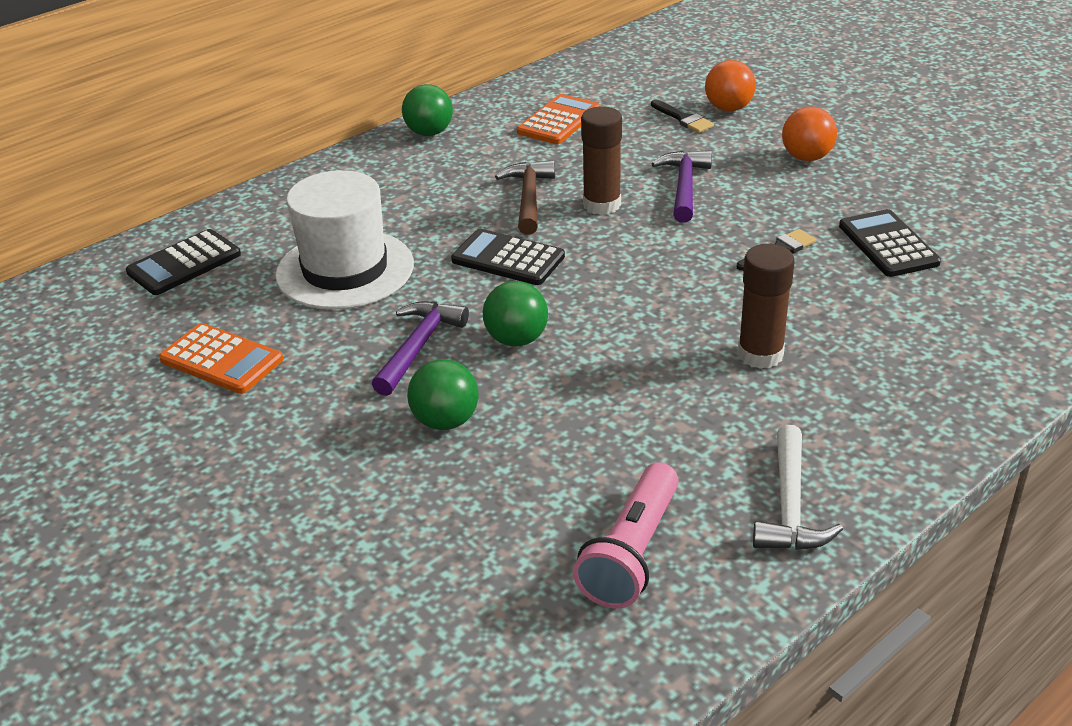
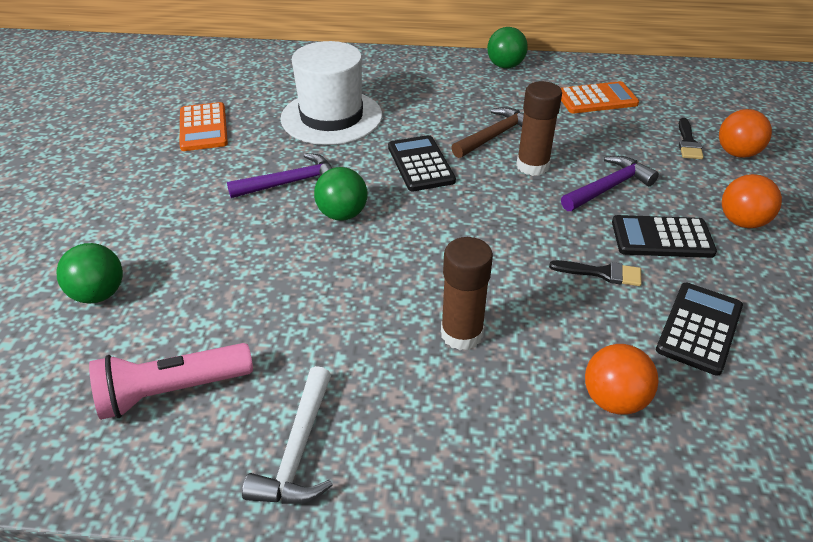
camera: 45 degrees right, 5 degrees up
black calculator [126,229,241,295] -> black calculator moved to [612,215,717,258]
green ball [407,359,479,430] -> green ball moved to [57,243,123,304]
white hammer [753,425,843,550] -> white hammer turned 45 degrees counterclockwise [242,366,333,504]
none -> orange ball [585,344,659,415]

